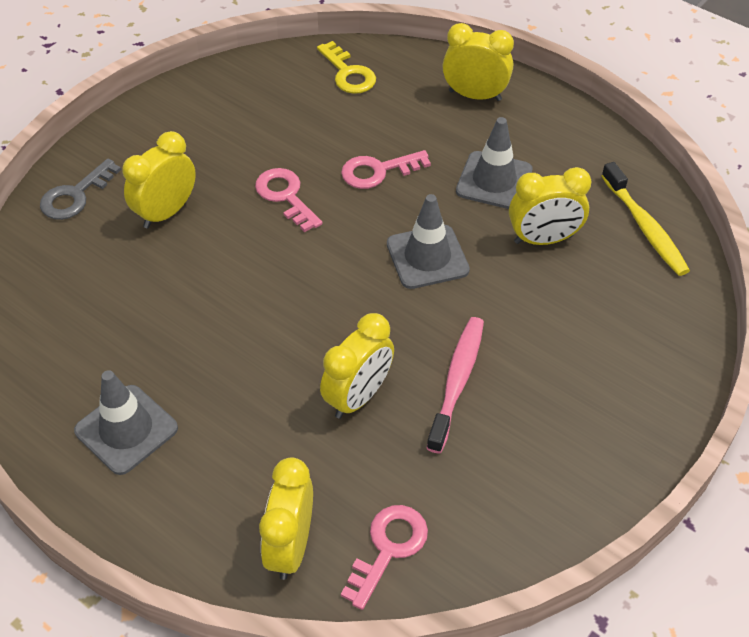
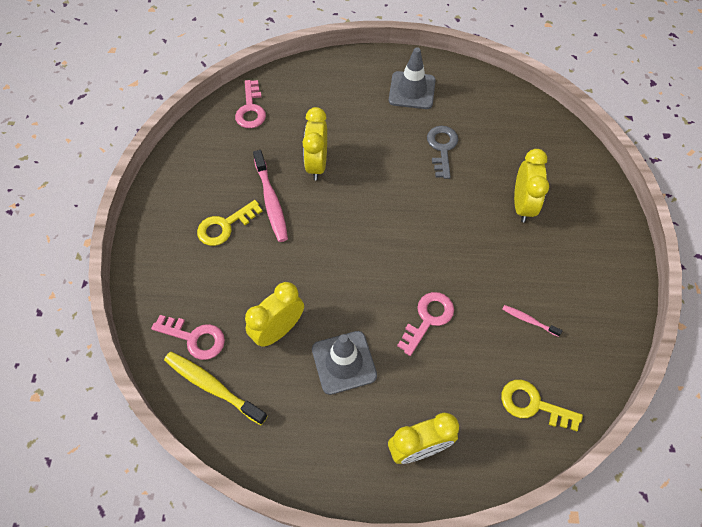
camera: 145 degrees right, 10 degrees up
grey key [40,159,121,220] -> grey key moved to [427,126,458,179]
pink key [255,168,322,232] -> pink key moved to [151,315,225,360]
yellow clock [259,457,313,580] -> none
grey traffic cone [387,194,470,289] -> none
none -> yellow key [197,200,263,246]
none -> pink toothbrush [502,305,562,337]

